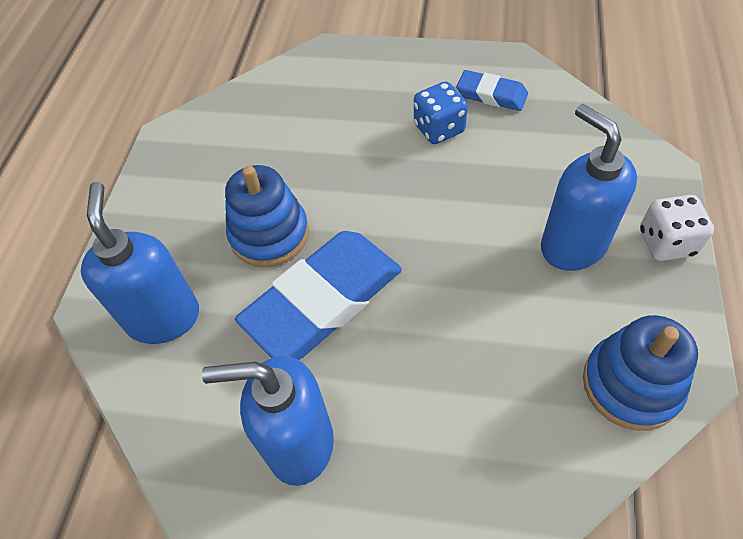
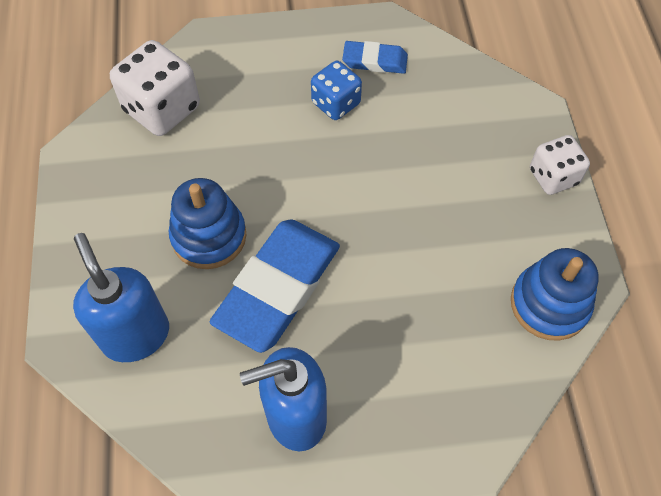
camera: 20 degrees left, 5 degrees up
blue soap dispenser [541,104,637,271] -> none
none -> white dice [110,40,200,136]

